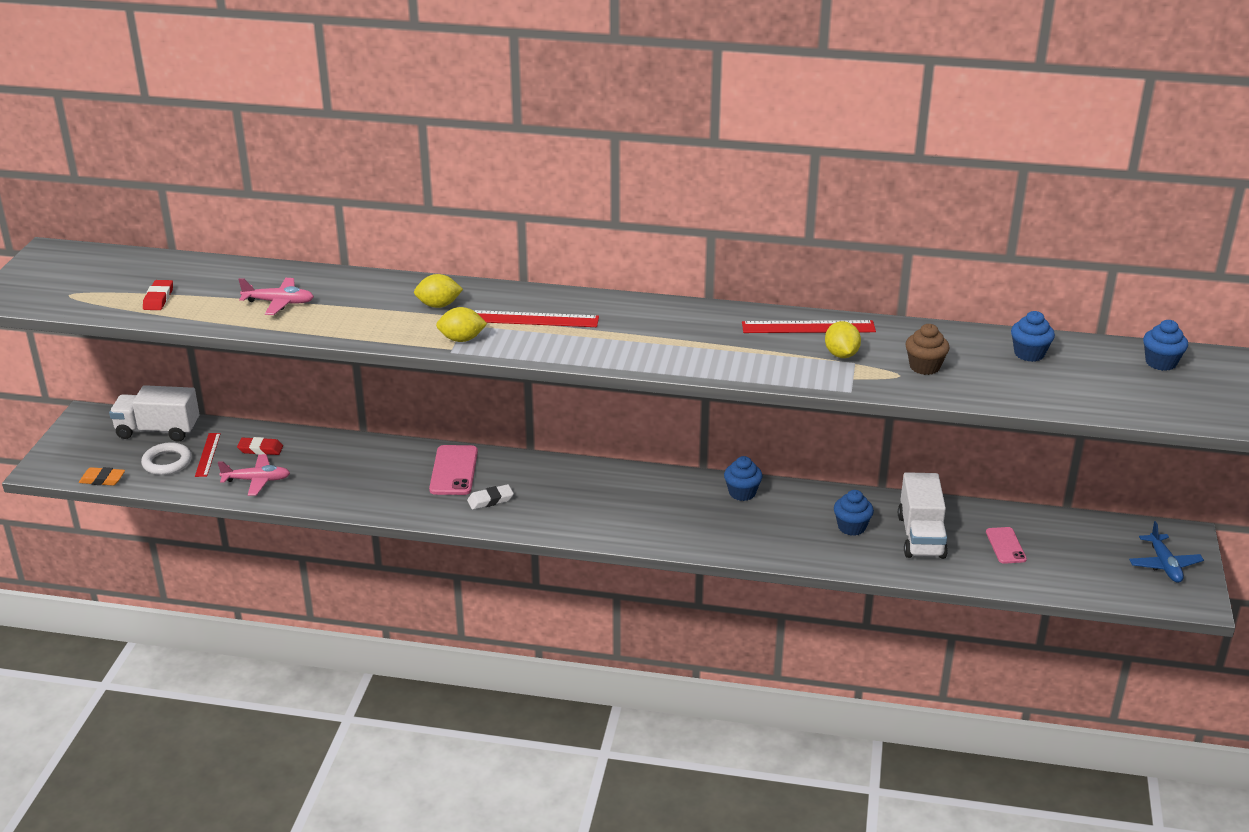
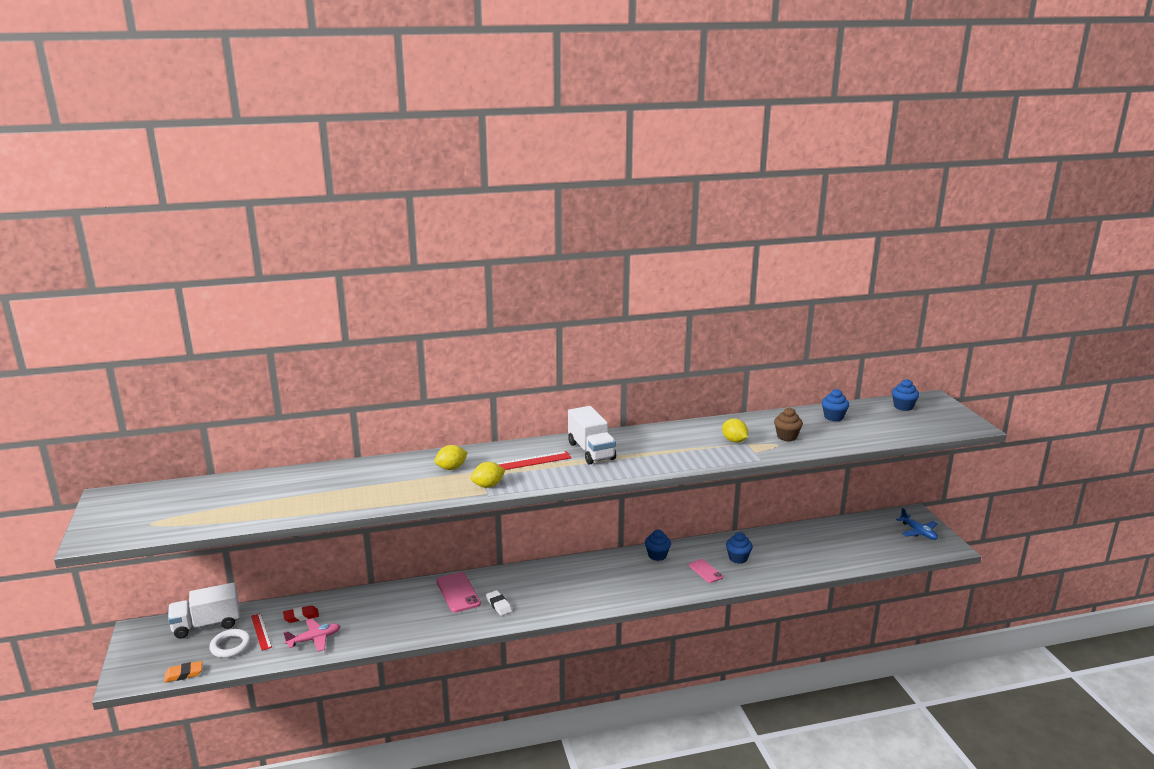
camera: 25 degrees left, 10 degrees down
red eraser [143,280,173,310] -> none
pink plane [239,278,314,315] -> none
white eraser [467,484,514,510] -> white eraser turned 75 degrees counterclockwise [486,590,512,616]
red ruler [742,320,876,333] -> none
white truck [898,472,948,559] -> white truck moved to [568,406,616,465]
pink phone [986,527,1027,564] -> pink phone moved to [689,559,723,583]

